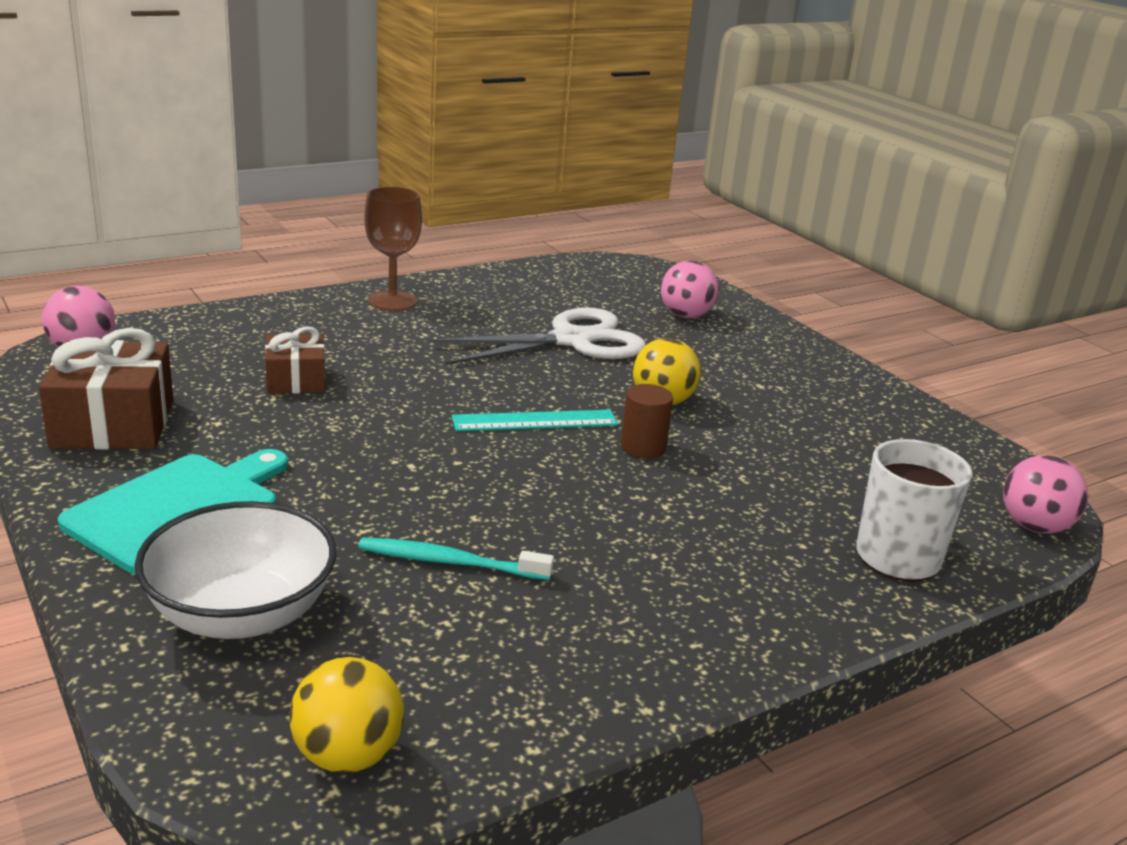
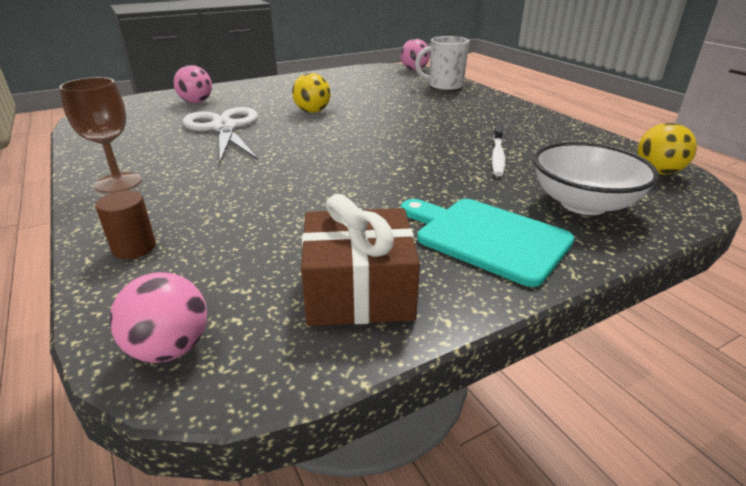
camera: 85 degrees left, 5 degrees up
brown gift [265,326,325,394] -> none
turquoise toothbrush [358,538,554,580] -> white toothbrush [492,126,505,177]
turquoise ruler [452,410,618,431] -> none
brown cylinder [621,384,673,459] -> brown cylinder moved to [95,191,156,259]

